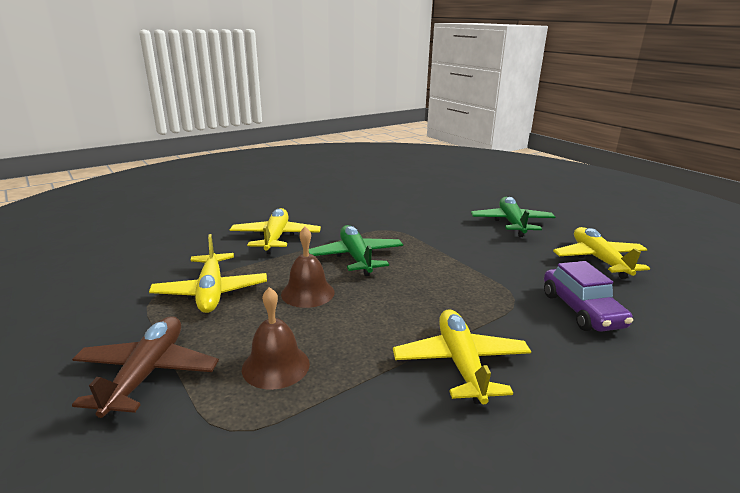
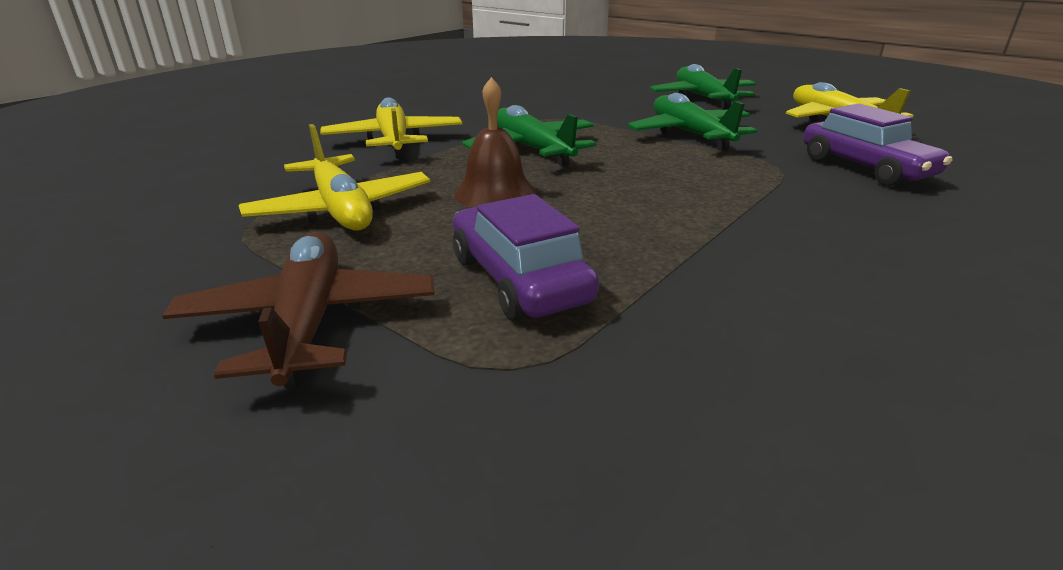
camera: 15 degrees left, 5 degrees up
brown bell [242,287,310,390] -> purple car [453,194,599,321]
yellow plane [393,309,531,404] -> none
none -> green plane [628,93,757,151]

